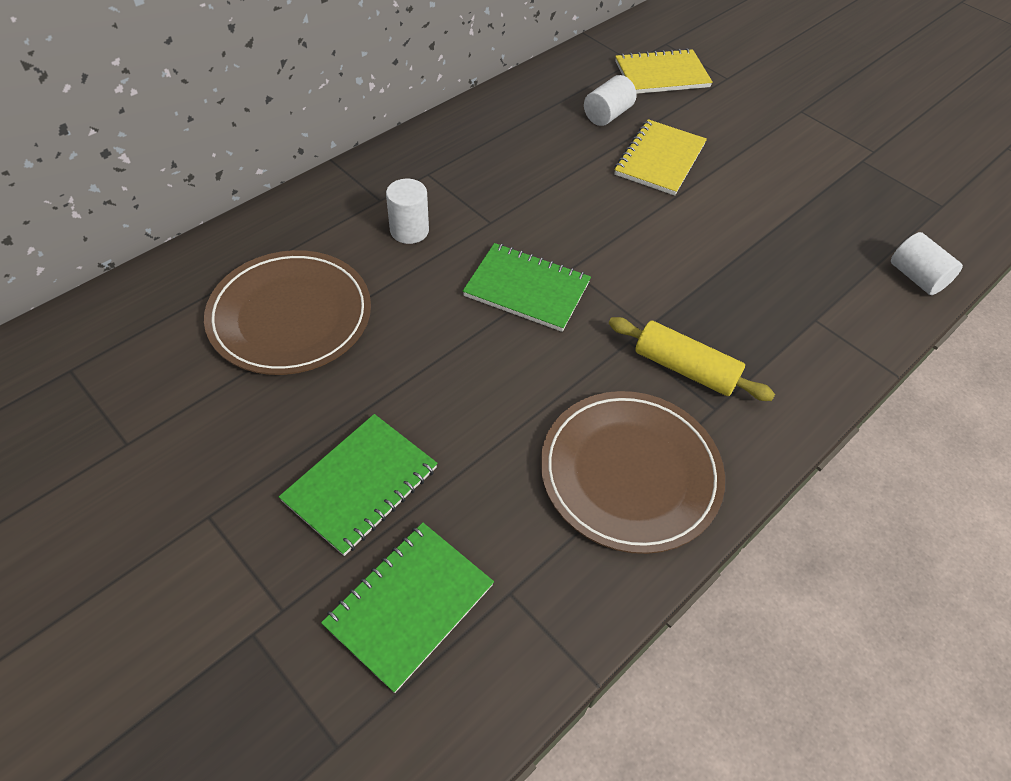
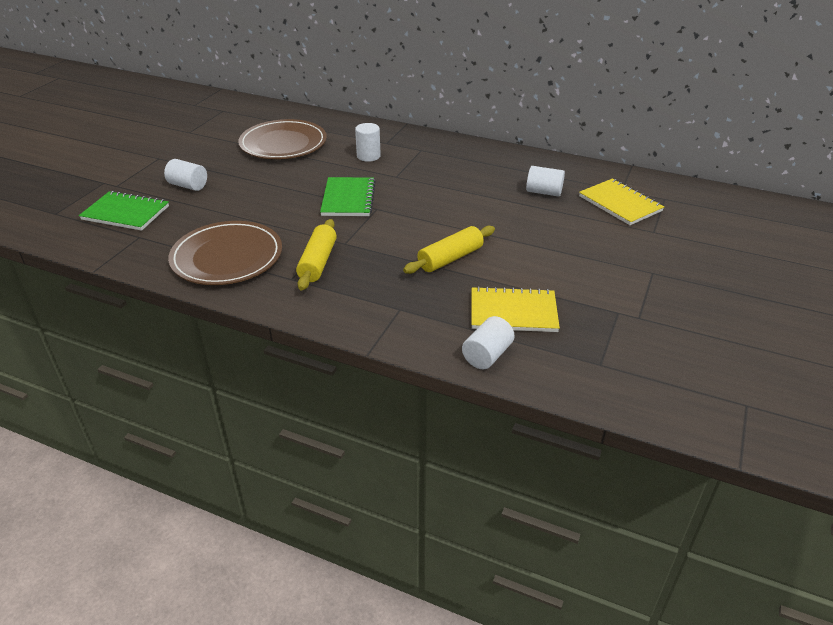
camera: 70 degrees right, 15 degrees down
green notebook [279,414,438,556] -> white cylinder [164,159,207,191]
yellow notebook [614,119,707,196] -> yellow notebook moved to [471,286,560,332]
none -> yellow rolling pin [403,226,495,274]

